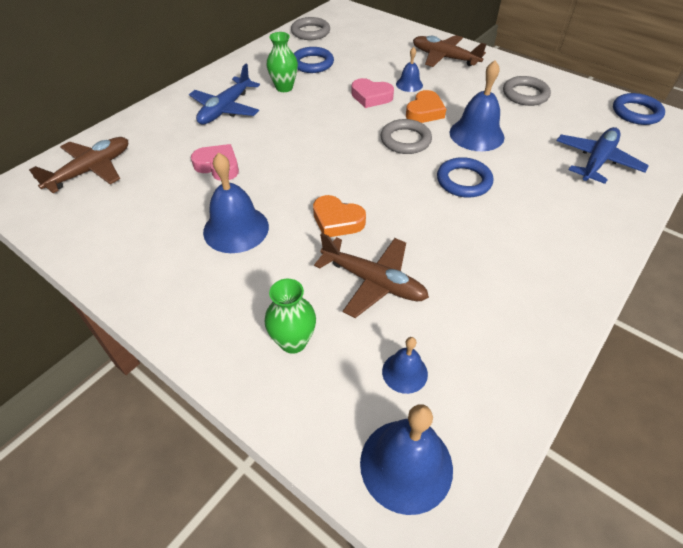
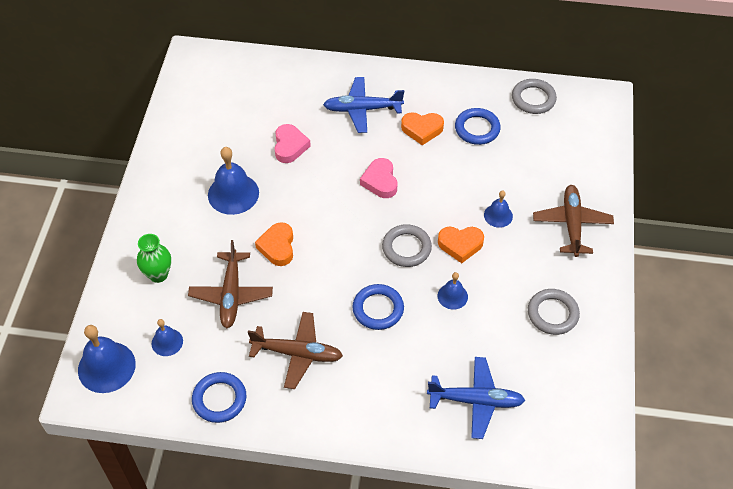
camera: 60 degrees right, 5 degrees up
brown plane [29,137,128,193] -> brown plane moved to [248,312,343,389]
green vase [267,32,298,92] -> orange heart [401,112,444,145]
pink heart [351,78,394,108] -> pink heart moved to [360,158,397,198]
blue bell [450,60,504,151] -> blue bell [438,272,468,310], size x0.56
blue ring [613,93,665,125] -> blue ring moved to [192,372,246,423]

